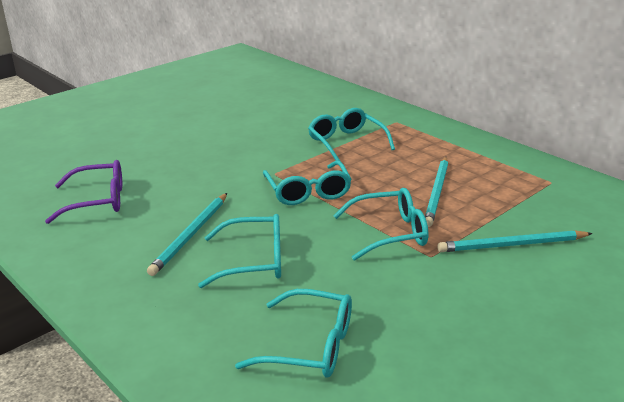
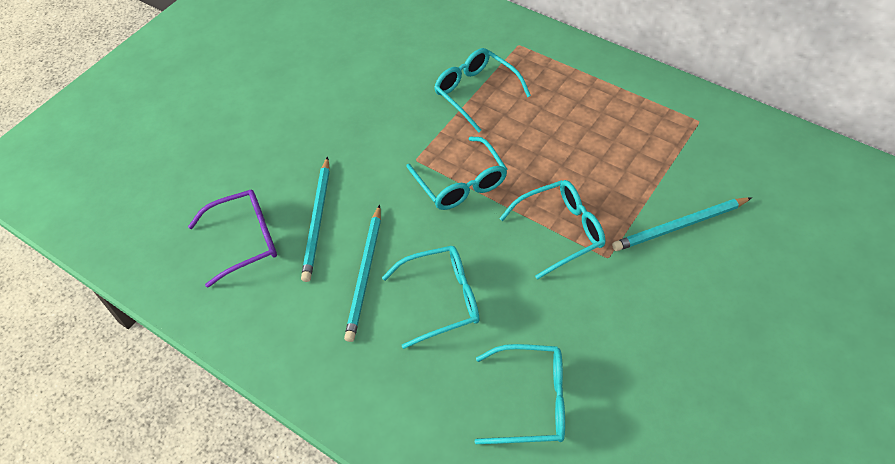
camera: 10 degrees left, 25 degrees up
turquoise pencil [425,157,448,227] -> turquoise pencil moved to [301,156,330,282]

